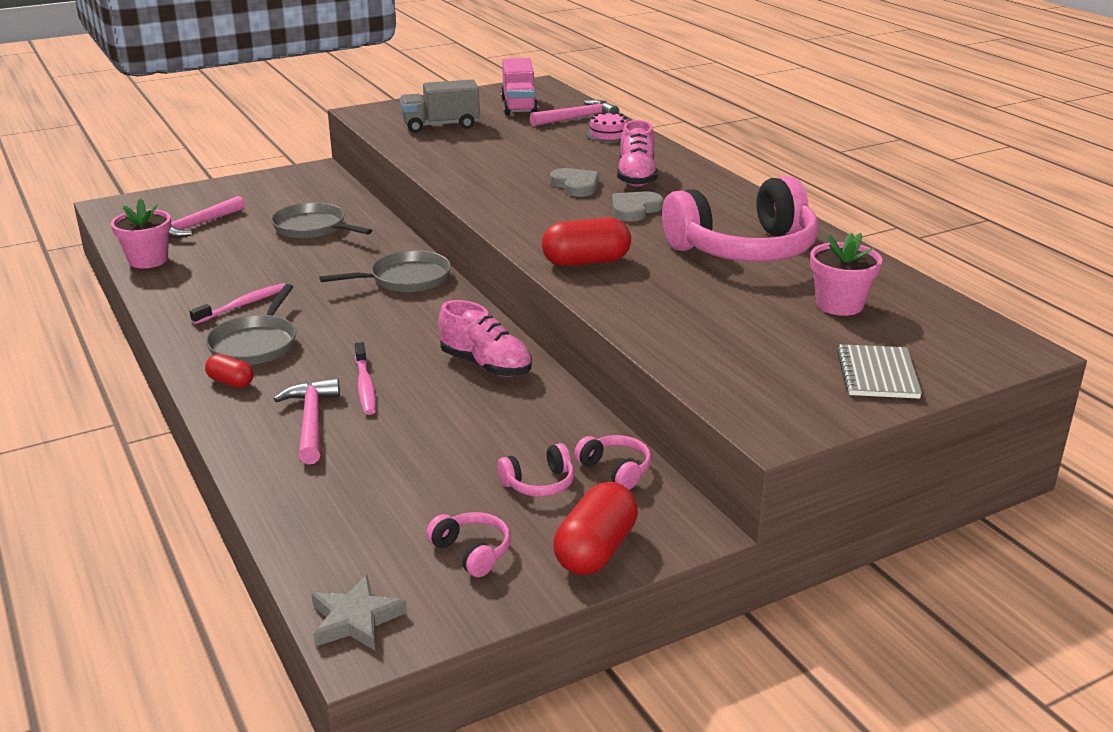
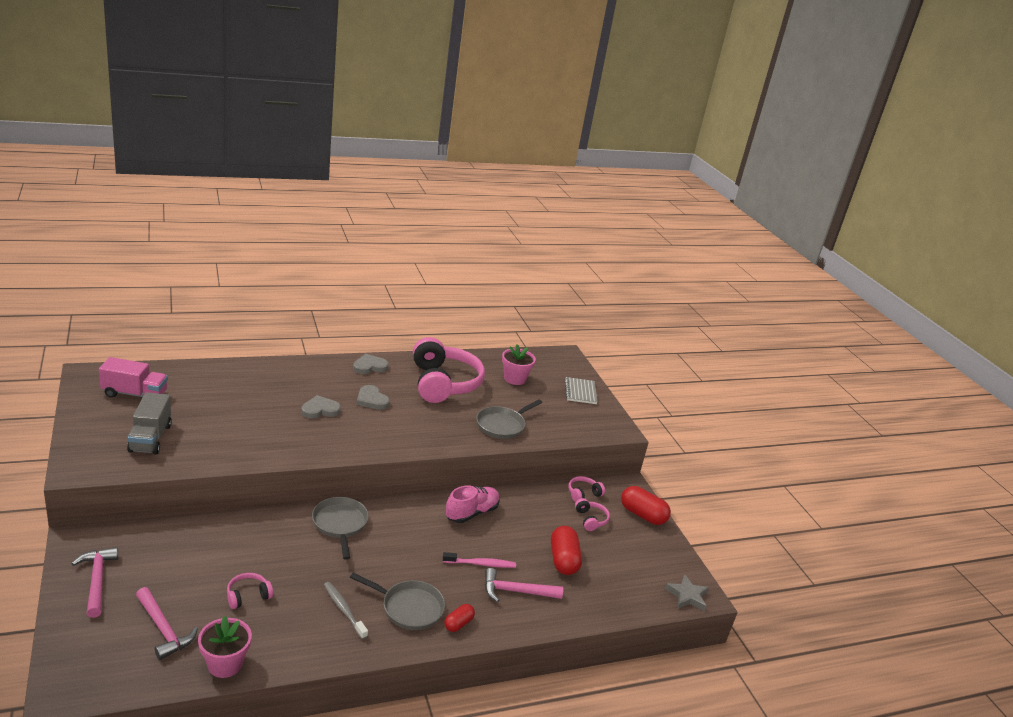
camera: 85 degrees left, 0 degrees up
pink toothbrush [189,283,286,324] -> grey toothbrush [324,582,368,639]
grey pan [271,202,372,239] -> grey pan moved to [476,399,542,439]
pink headphones [426,512,511,577] -> pink headphones moved to [227,573,273,609]
pink hammer [530,100,619,126] -> pink hammer moved to [71,547,118,618]
red capsule [542,217,631,266] -> red capsule moved to [551,526,582,575]
pink cake [586,112,628,143] -> none
pink shoe [617,120,658,186] -> none
grey notebook [837,344,922,399] -> grey notebook turned 75 degrees clockwise [564,377,598,404]
none -> grey heart [353,354,389,374]

